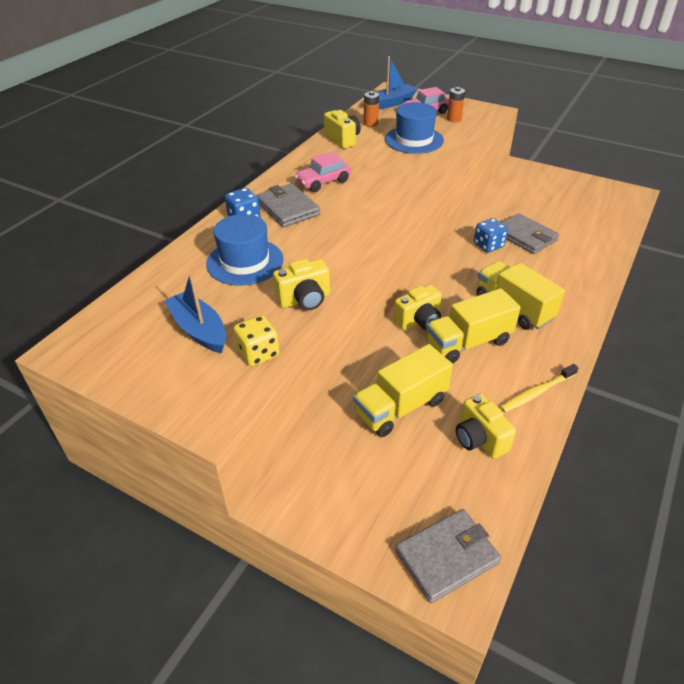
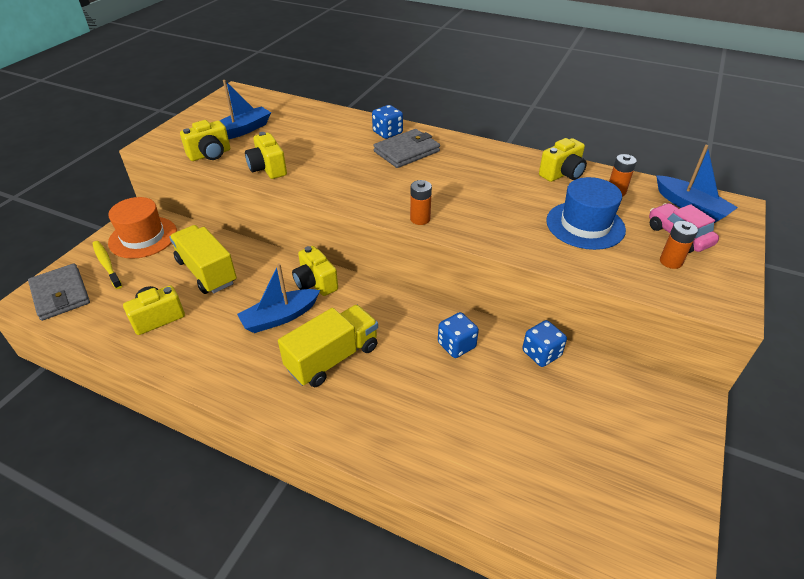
camera: 85 degrees right, 0 degrees up
blue hat [206,214,283,285] -> none
yellow dice [234,315,279,366] -> yellow camera [180,120,230,161]
pink car [294,152,351,192] -> none
yellow truck [426,288,521,364] -> blue boat [237,263,320,333]
yellow toothbrush [500,364,579,413] -> yellow toothbrush moved to [92,241,122,289]
grey wallet [501,213,559,254] -> none
none -> orange hat [108,197,177,259]
none -> orange battery [410,180,432,225]
none -> blue dice [522,320,567,367]

